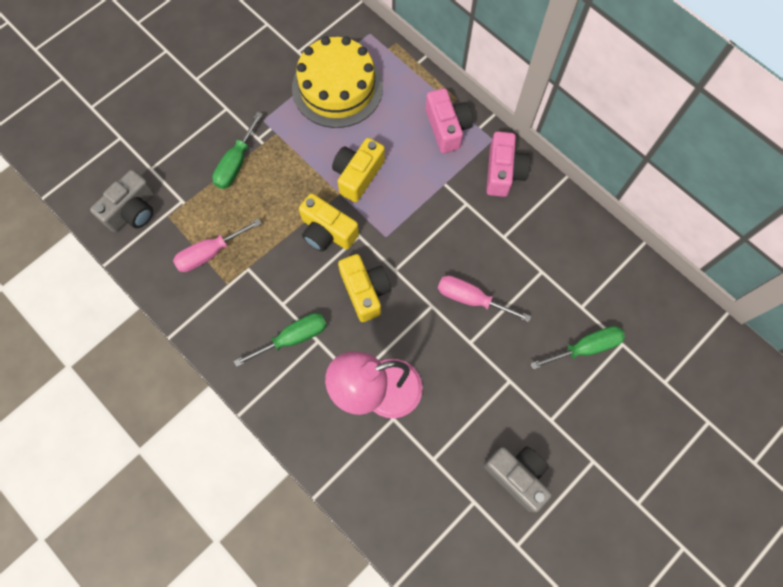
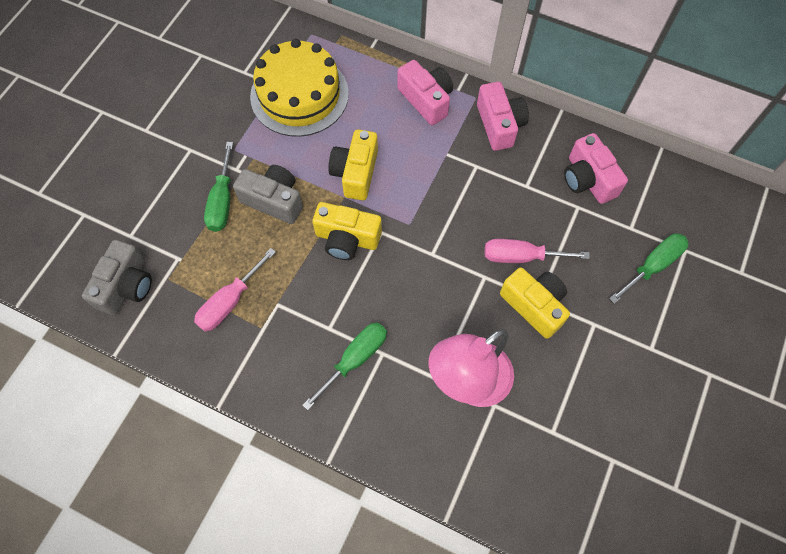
camera: 20 degrees left, 5 degrees down
yellow camera [338,254,391,322] -> yellow camera moved to [500,268,570,339]
grey camera [483,446,552,512] -> grey camera moved to [233,165,303,224]
none -> pink camera [564,133,628,204]

